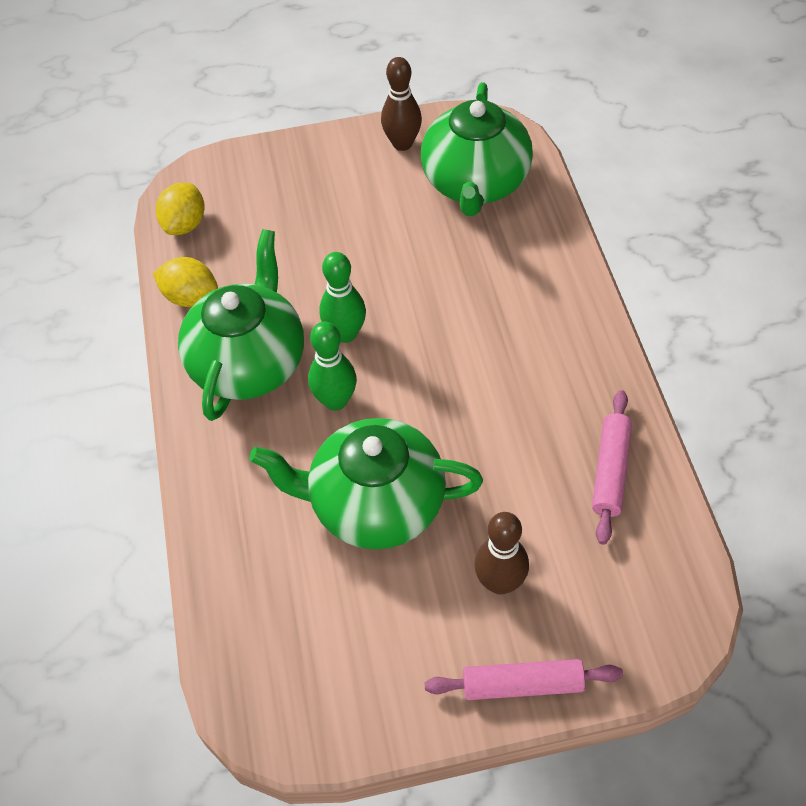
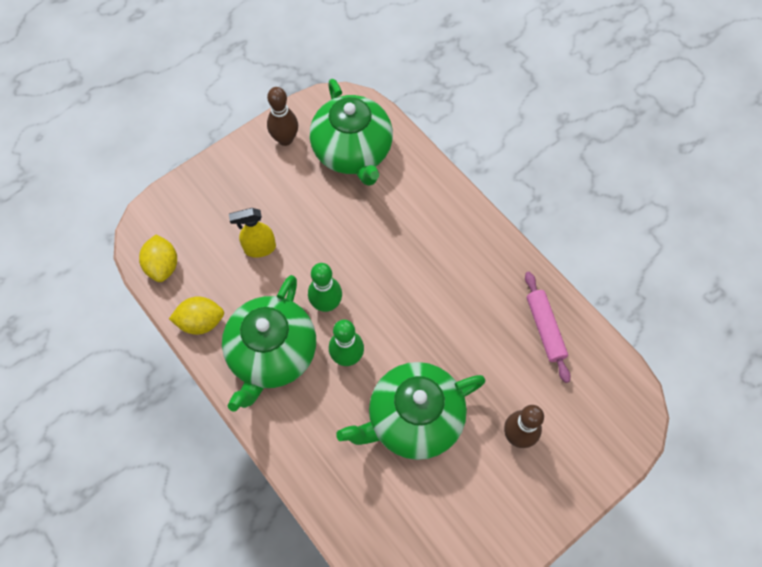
camera: 30 degrees left, 10 degrees up
green teapot [178,229,304,421] -> green teapot turned 150 degrees counterclockwise [222,275,316,412]
pink rolling pin [424,659,623,700] -> none
none -> yellow spray bottle [229,208,276,257]

